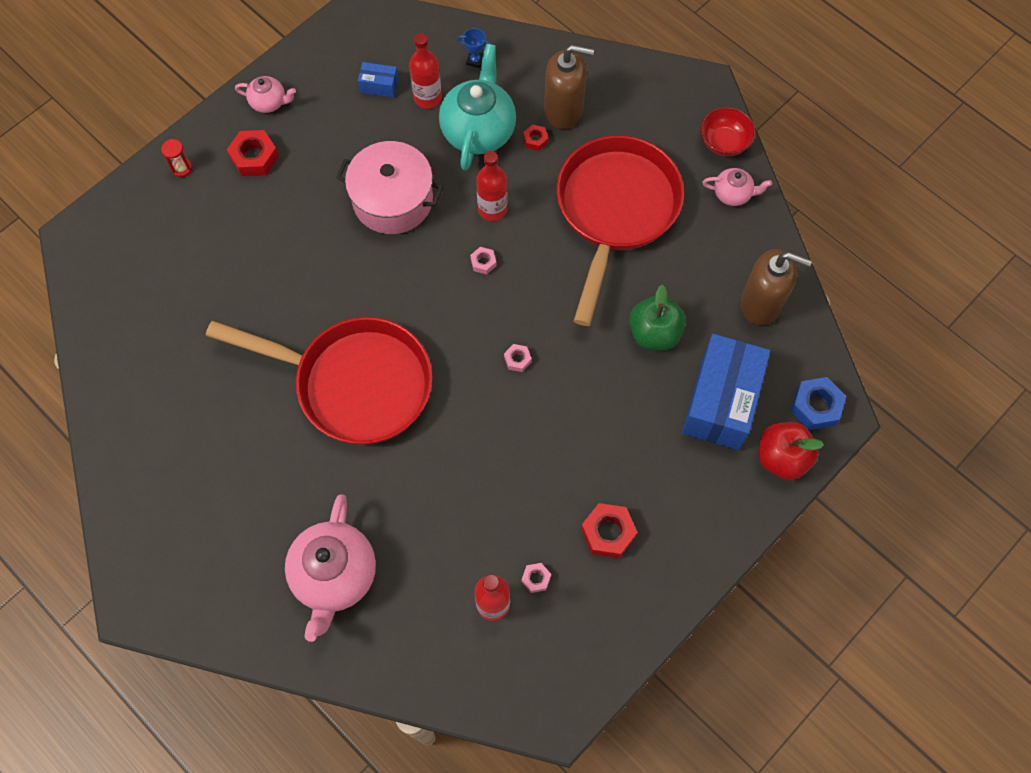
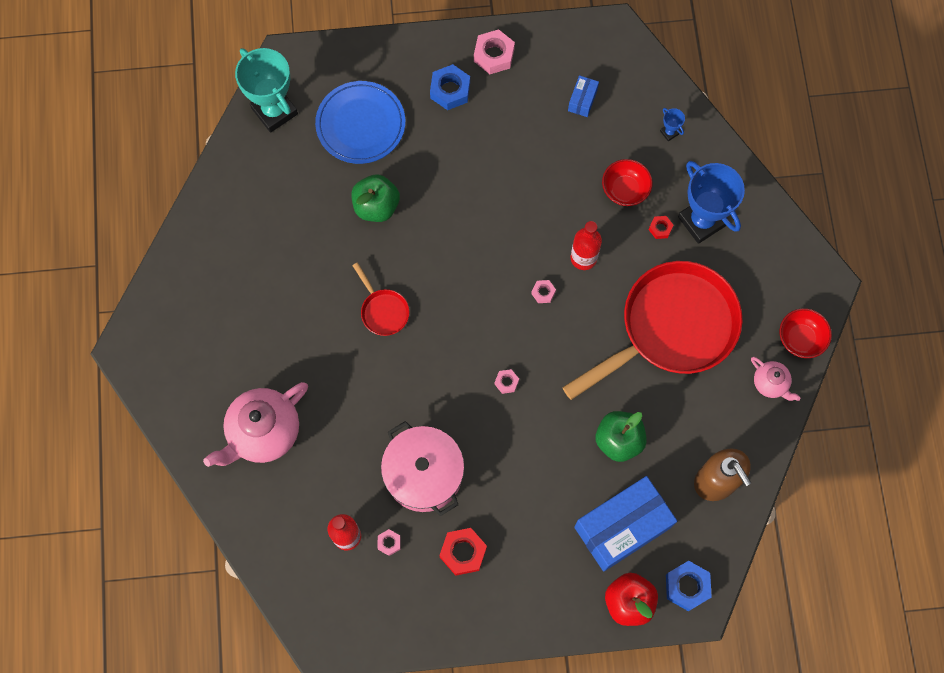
camera: 40 degrees right, 5 degrees up
red hourglass [161,139,192,177] -> none
red pan [206,317,432,444] -> red pan [352,262,410,336], size x0.42
red nut [227,130,279,176] -> blue nut [430,64,470,110]
pink teapot [235,76,296,113] -> pink nut [474,29,515,74]
pink pot [336,141,443,234] -> pink pot moved to [381,421,464,516]
blue box [358,62,399,98] -> blue box turned 60 degrees clockwise [568,75,599,117]
red bottle [409,33,442,109] -> none
turquoise teapot [439,44,516,171] -> red bowl [602,159,653,206]
brown soap dispenser [544,45,594,129] -> blue trophy [678,161,745,244]
none -> turquoise trophy [235,48,298,133]
none -> blue plate [315,81,405,164]
none -> green apple [351,174,400,222]

